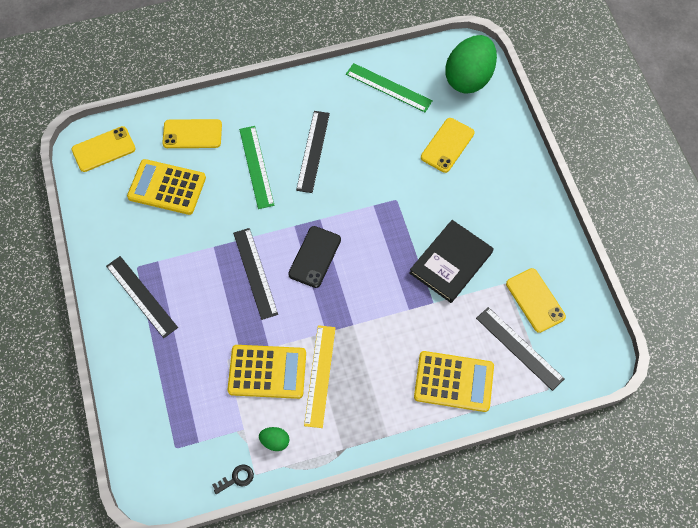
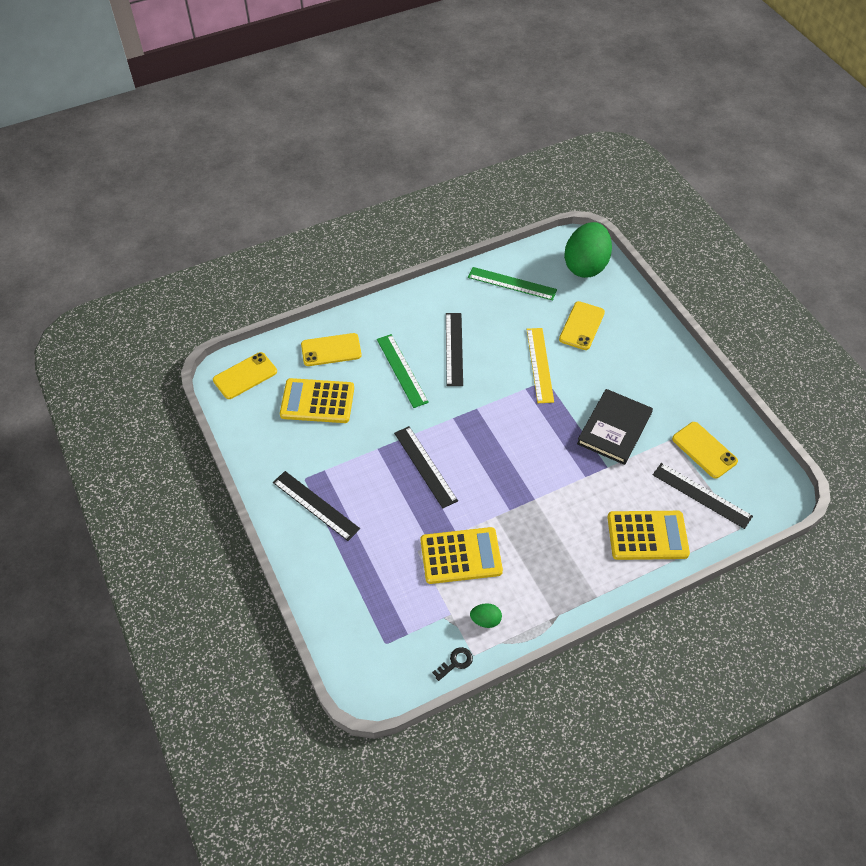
camera: 10 degrees left, 10 degrees down
black phone [288,226,341,288] -> none
yellow ruler [304,325,336,428] -> yellow ruler moved to [527,328,554,403]

